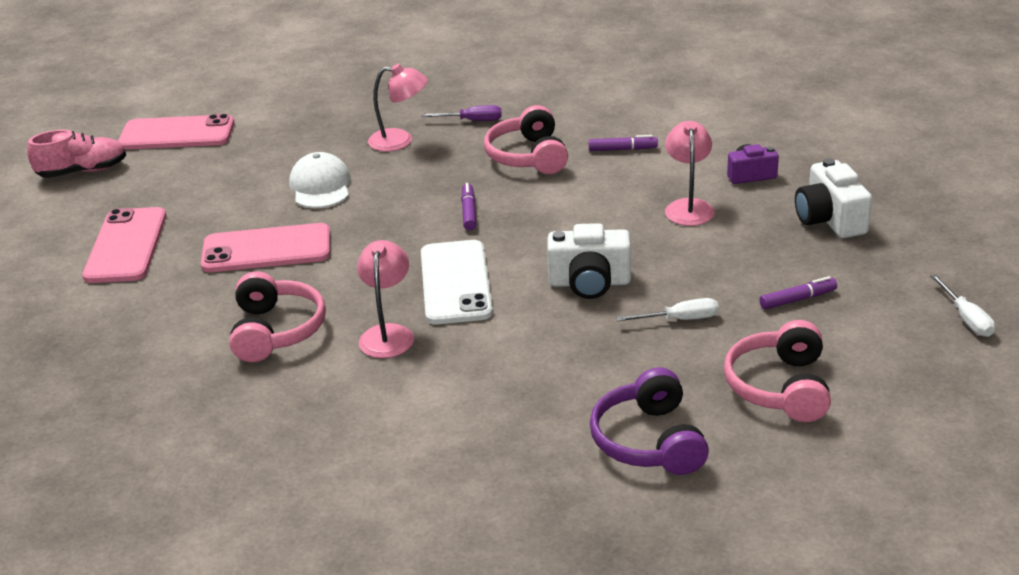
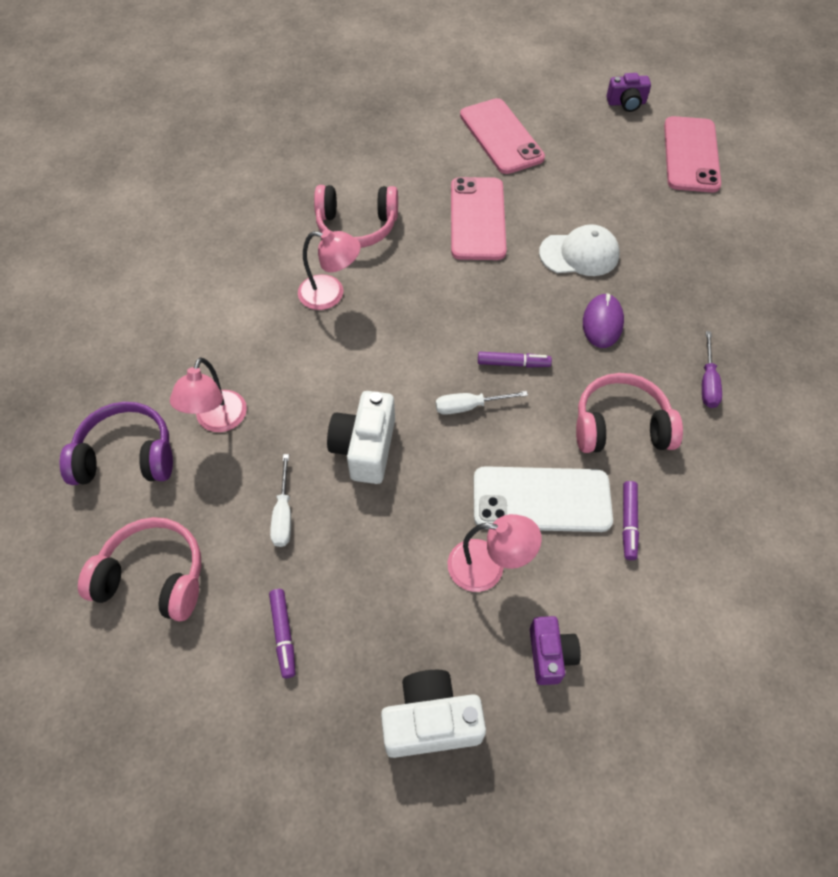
camera: 95 degrees right, 25 degrees up
pink shoe [27,129,126,178] -> purple camera [607,73,651,112]
pink phone [82,207,166,283] -> pink phone turned 60 degrees clockwise [460,98,545,174]
pink lamp [368,64,428,152] -> pink lamp moved to [170,357,247,432]
white phone [421,240,493,324] -> white phone moved to [474,466,613,532]
white screwdriver [931,274,995,337] -> white screwdriver moved to [436,391,528,415]
none -> purple mouse [583,293,624,348]

